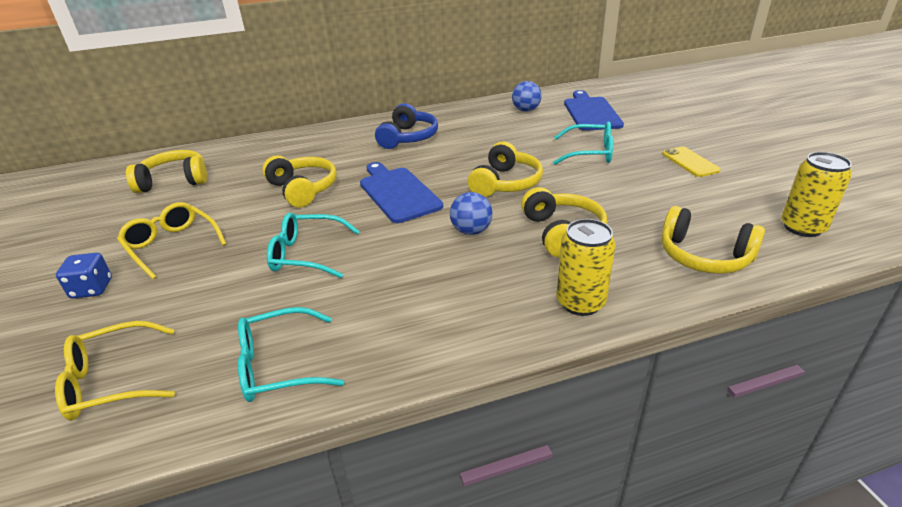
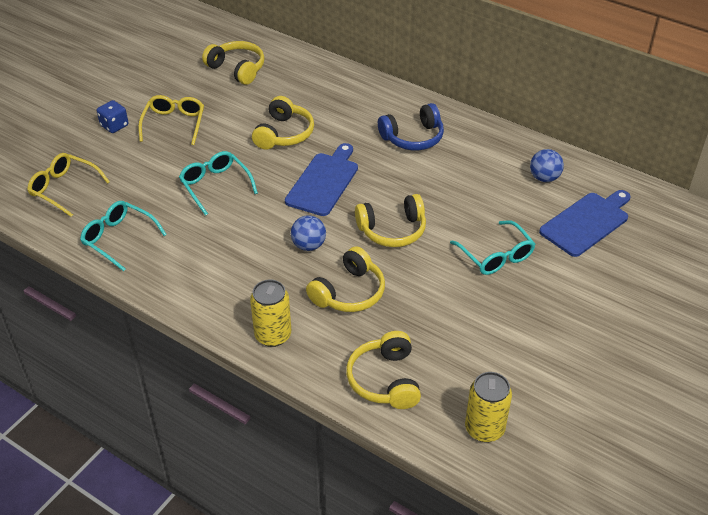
camera: 50 degrees right, 10 degrees up
yellow phone [662,147,721,177] -> none

